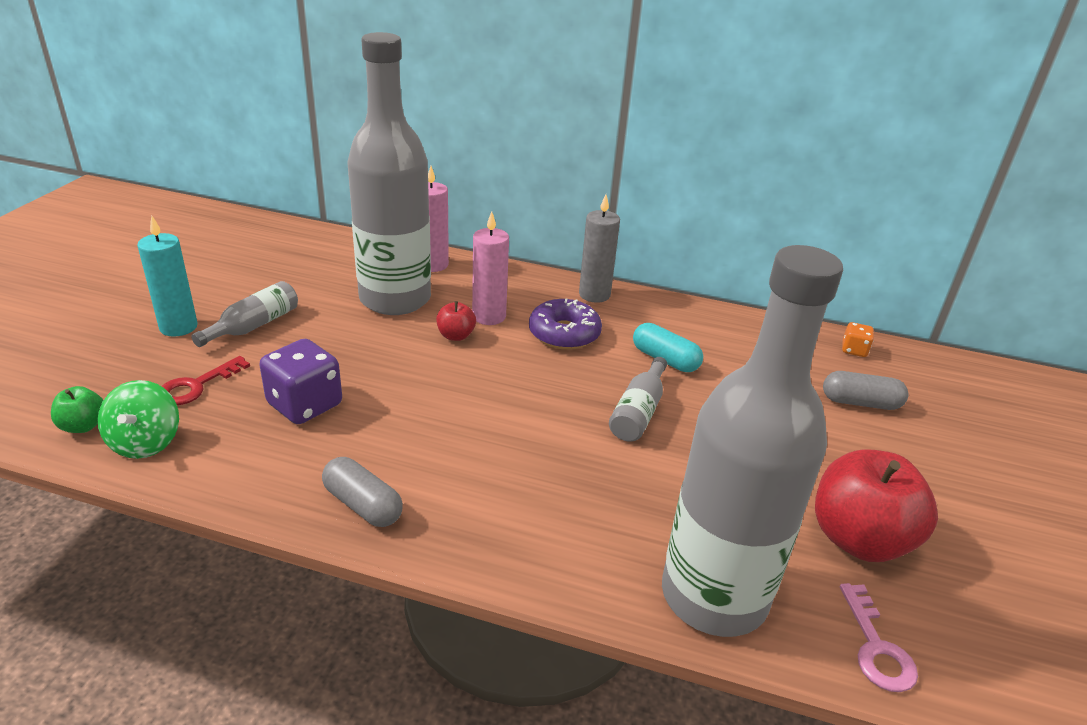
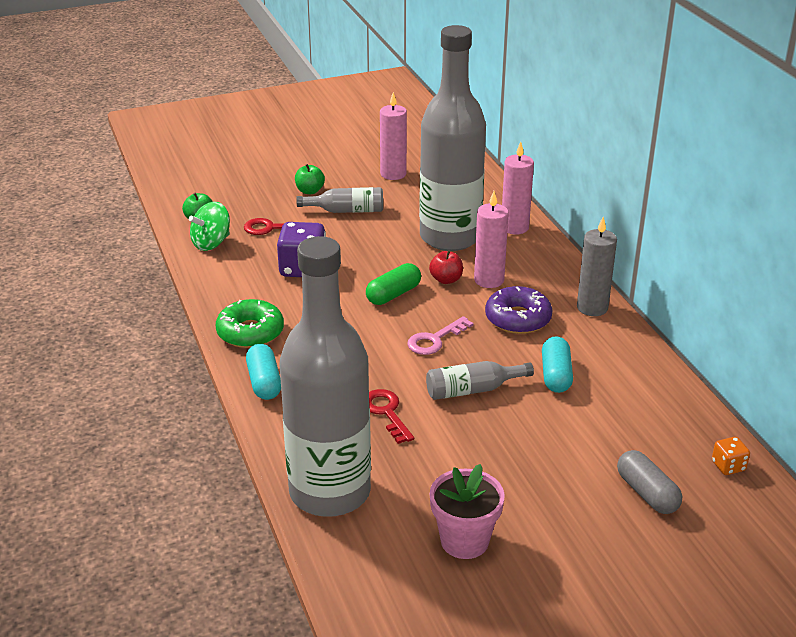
camera: 55 degrees right, 0 degrees up
turquoise candle [137,216,198,337] -> green apple [295,164,325,194]
grey capsule [322,457,403,527] -> green donut [216,299,284,348]
red apple [815,449,938,562] -> pink flower pot [430,464,505,559]
pink key [840,583,918,692] -> pink key moved to [407,316,473,355]
none -> turquoise capsule [246,344,281,400]
none -> green capsule [366,263,421,305]
none -> red key [369,389,414,444]
none -> pink candle [380,92,407,180]

